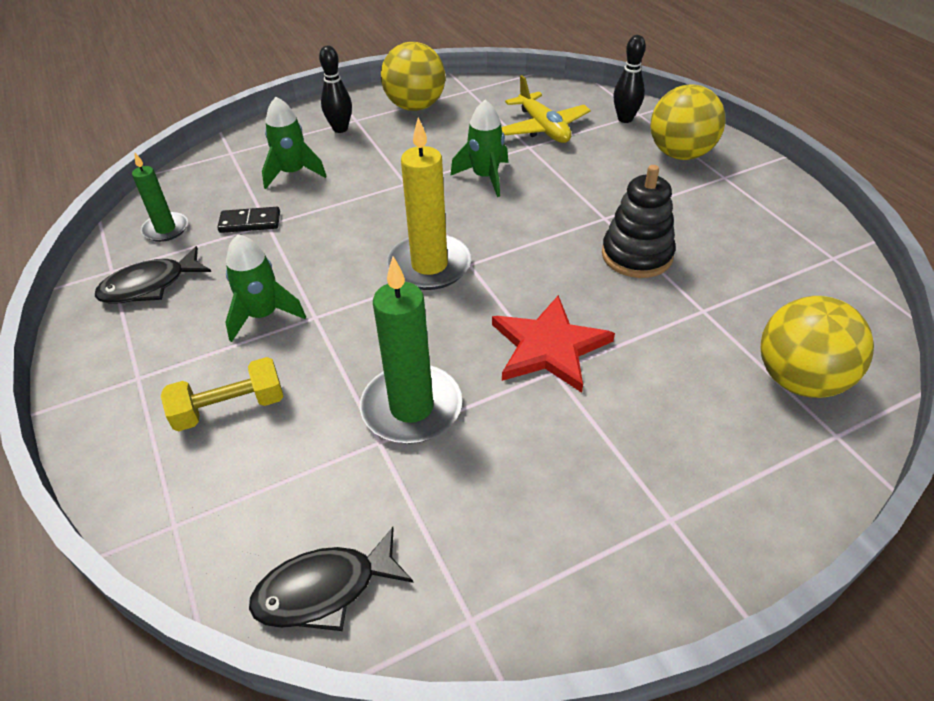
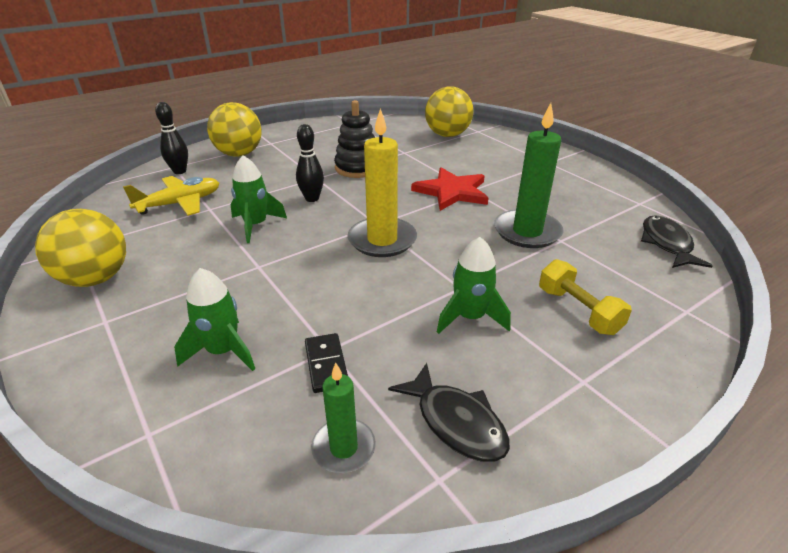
camera: 100 degrees left, 10 degrees down
black fish [249,527,414,631] -> black fish turned 150 degrees counterclockwise [641,215,713,268]
black bowling pin [319,46,352,133] -> black bowling pin moved to [296,124,324,202]

